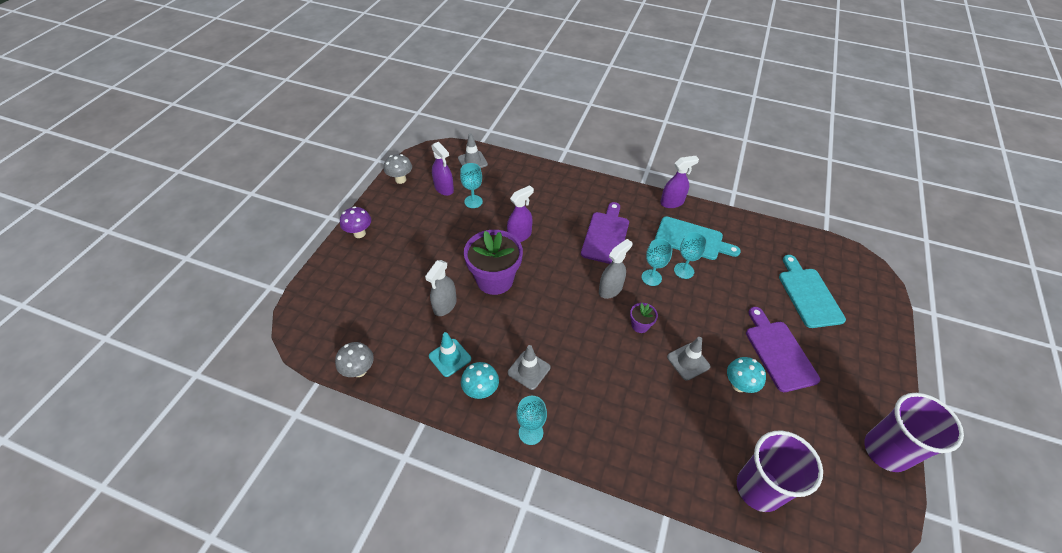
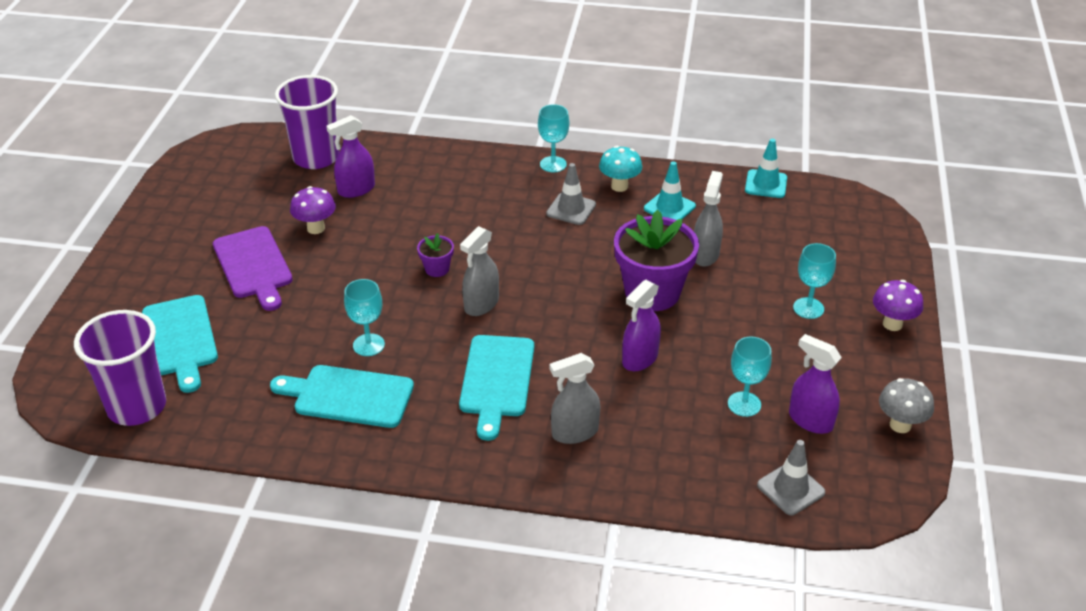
camera: 170 degrees right, 10 degrees down
grey mushroom [335,342,374,377] -> turquoise traffic cone [745,139,787,198]
purple cutting board [581,202,629,264] -> turquoise cutting board [459,335,534,441]
turquoise goblet [642,239,672,286] -> turquoise goblet moved to [793,243,836,319]
purple spray bottle [660,156,699,208] -> purple spray bottle moved to [326,115,375,198]
grey traffic cone [667,337,710,381] -> none
turquoise mushroom [727,357,766,393] -> purple mushroom [290,186,336,234]
purple cup [864,393,964,472] -> purple cup moved to [74,310,166,426]
none -> grey spray bottle [550,353,600,444]

